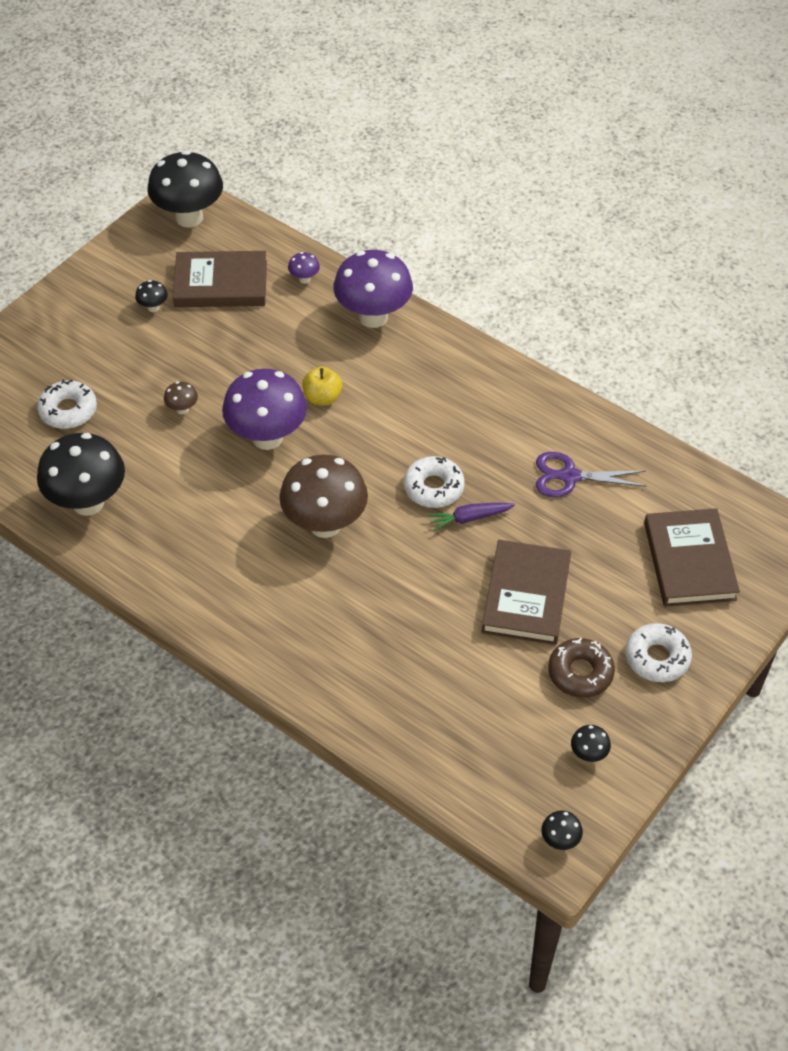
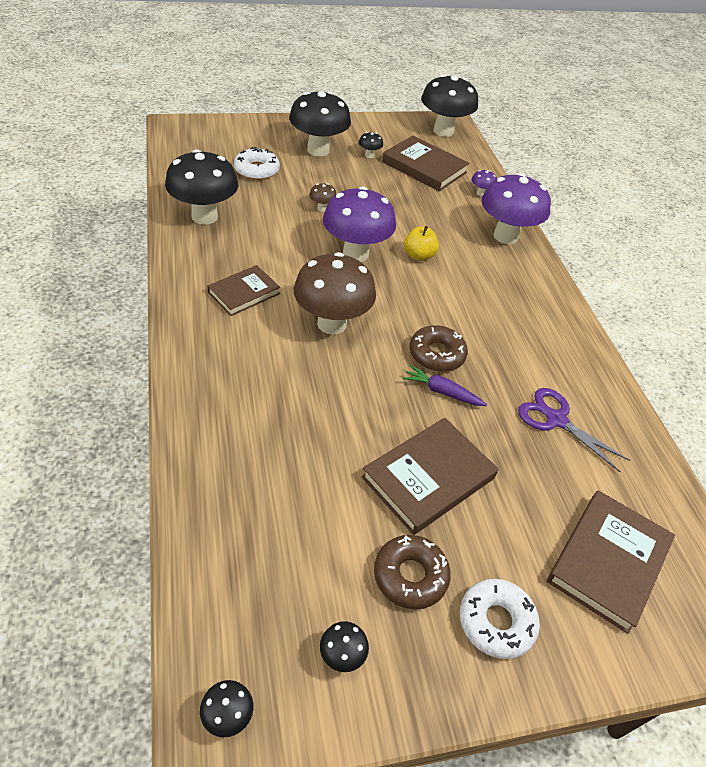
camera: 35 degrees right, 5 degrees down
white donut [404,456,465,508] -> brown donut [409,325,468,372]
none -> brown book [207,265,280,316]
none -> black mushroom [289,91,351,157]

